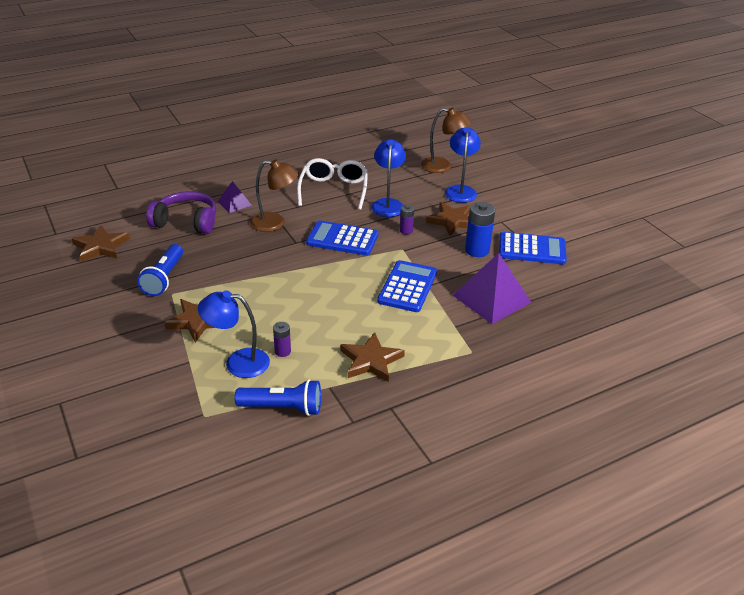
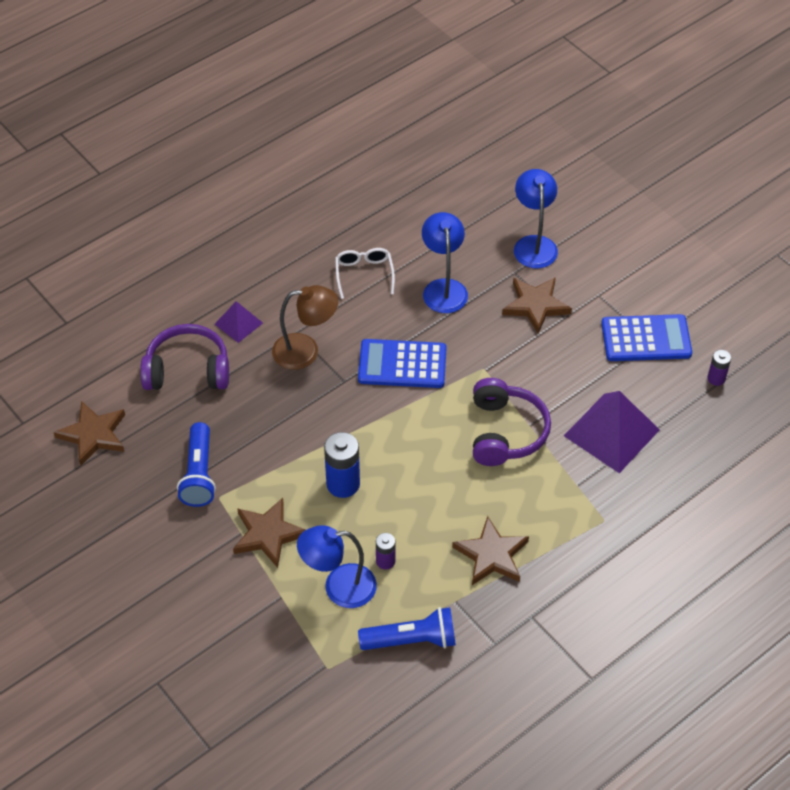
camera: 10 degrees left, 15 degrees up
white glasses [297,158,368,210] -> white glasses [335,248,395,299], size x0.62
blue calculator [377,260,437,312] -> purple headphones [473,378,551,466]
purple battery [400,205,414,235] -> purple battery moved to [707,350,731,386]
brown lamp [421,108,471,173] -> none
blue battery [465,202,495,257] -> blue battery moved to [324,432,360,498]

